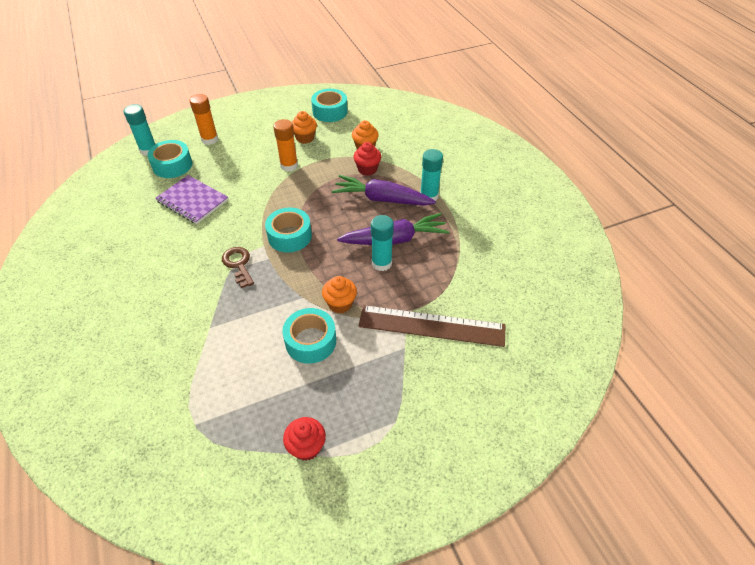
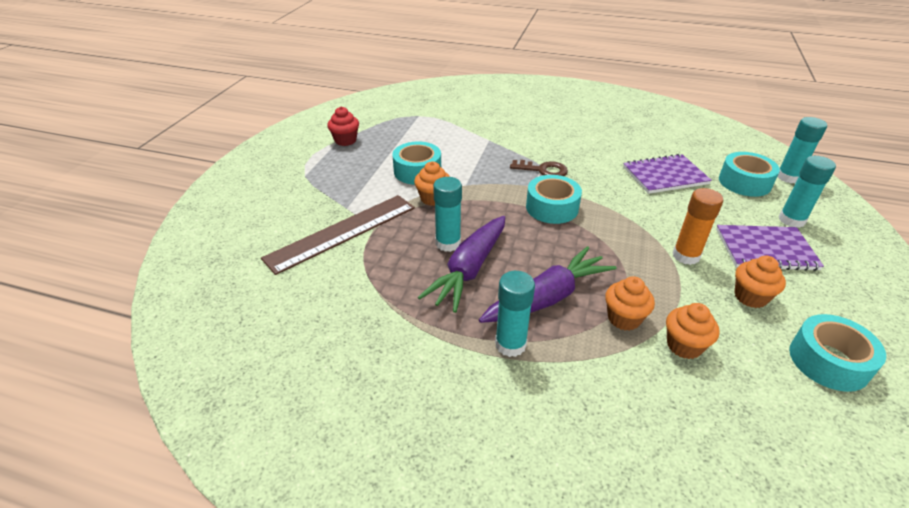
camera: 130 degrees right, 10 degrees down
orange glue stick [190,94,218,145] -> turquoise glue stick [779,156,836,228]
red cupcake [353,142,381,176] -> orange cupcake [605,276,655,331]
none -> purple notebook [716,225,824,271]

